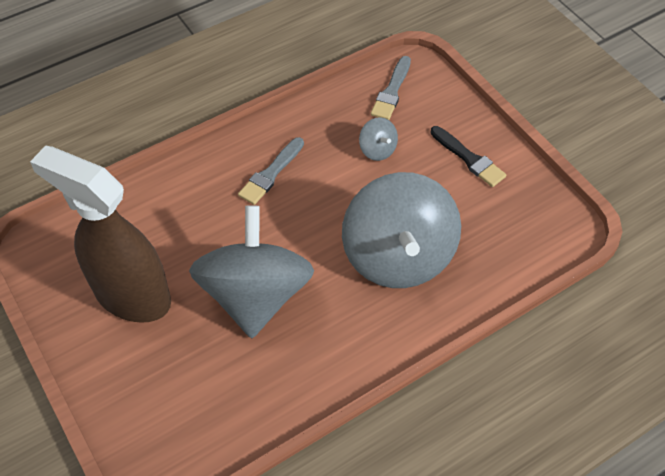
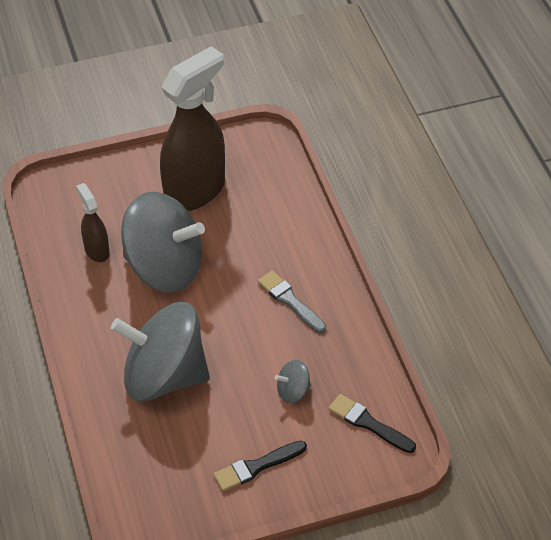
camera: 105 degrees right, 5 degrees down
grey brush [371,56,411,120] -> black brush [329,394,416,453]
none -> brown spray bottle [76,183,110,262]

